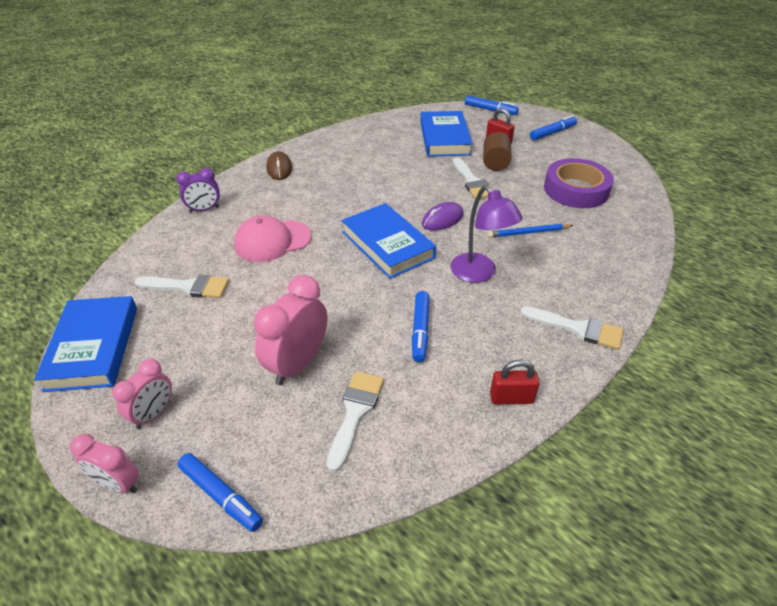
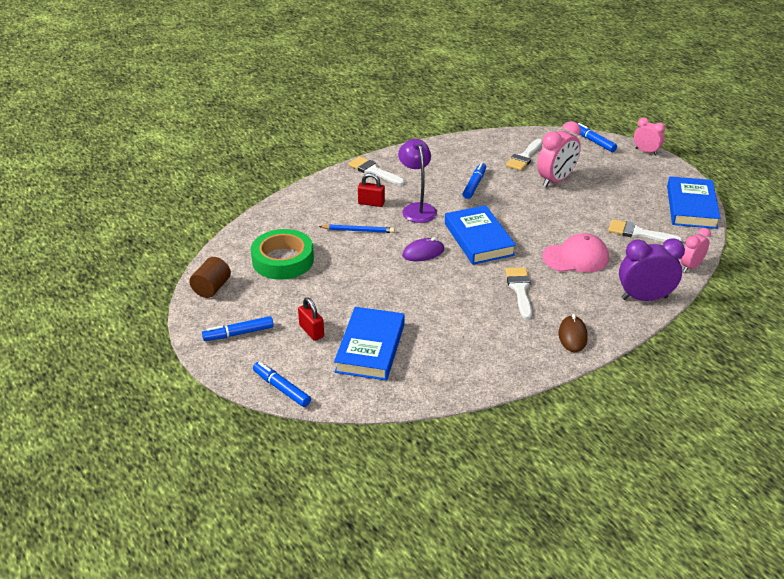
camera: 165 degrees left, 5 degrees down
pink clock [112,359,172,429] -> pink clock moved to [681,228,711,272]
purple clock [177,168,220,212] -> purple clock [619,238,685,301], size x1.64
white brush [453,157,492,199] -> white brush moved to [505,267,532,319]
brown cylinder [483,132,511,171] -> brown cylinder moved to [189,257,231,298]
red padlock [490,359,540,404] -> red padlock moved to [358,173,385,207]
purple tape [544,158,614,208] -> green tape [251,229,314,280]

